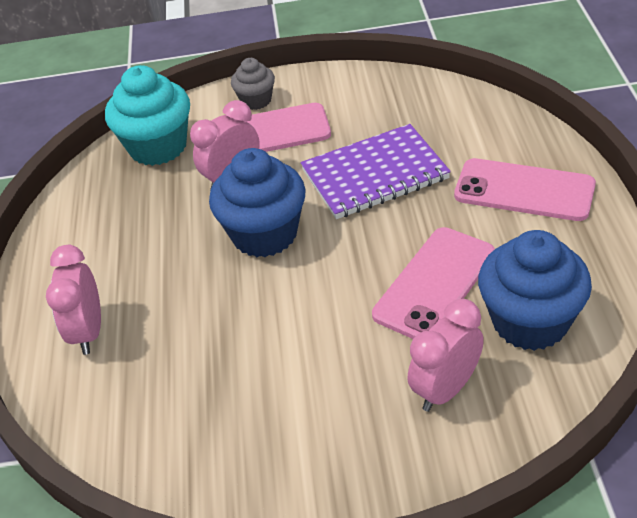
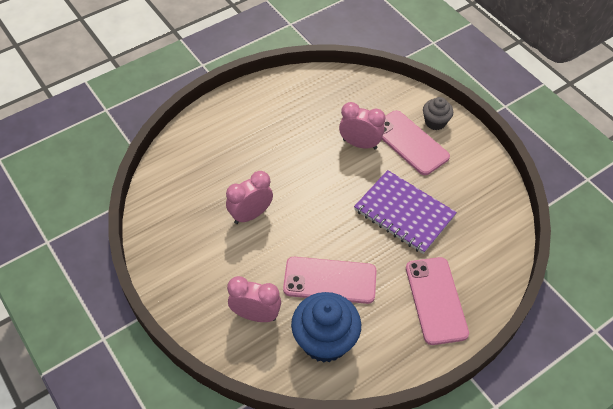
camera: 55 degrees right, 10 degrees up
pink clock [46,245,101,355] -> pink clock moved to [226,171,273,224]
turquoise cupcake [105,65,190,166] -> none
blue cupcake [209,148,306,257] -> none

